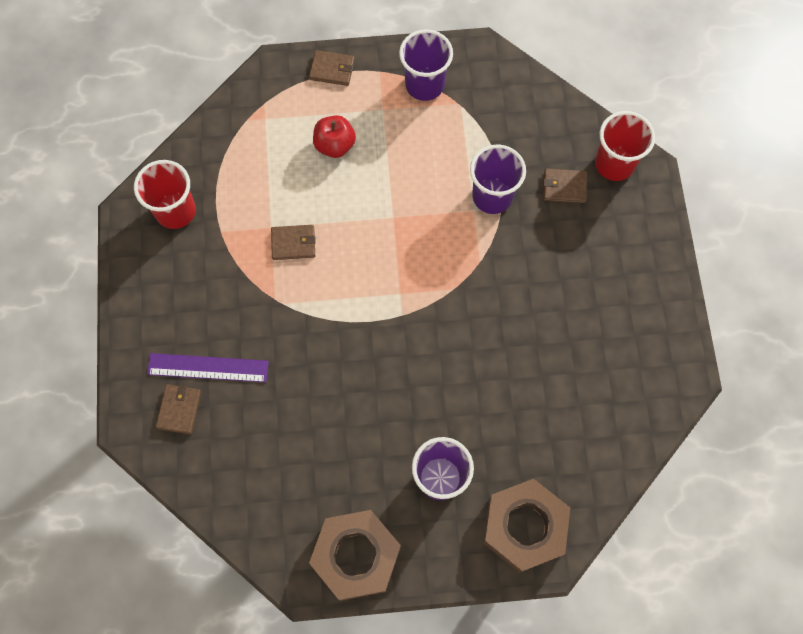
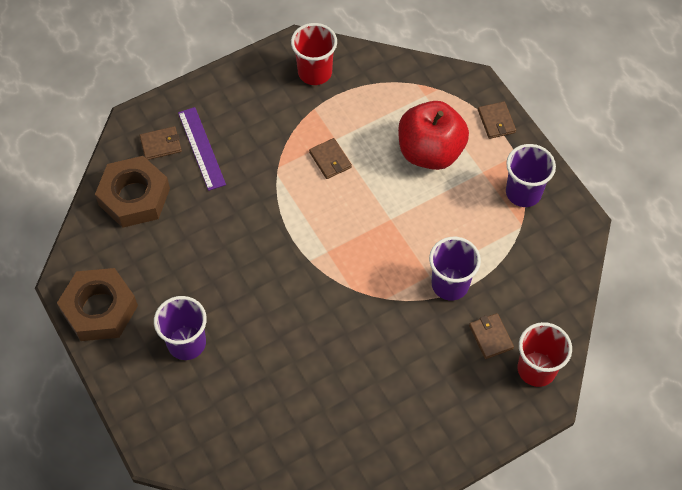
camera: 65 degrees right, 10 degrees down
red apple [313,115,356,158] -> red apple [398,101,469,170], size x1.84
brown nut [483,479,570,573] -> brown nut moved to [95,156,170,228]

